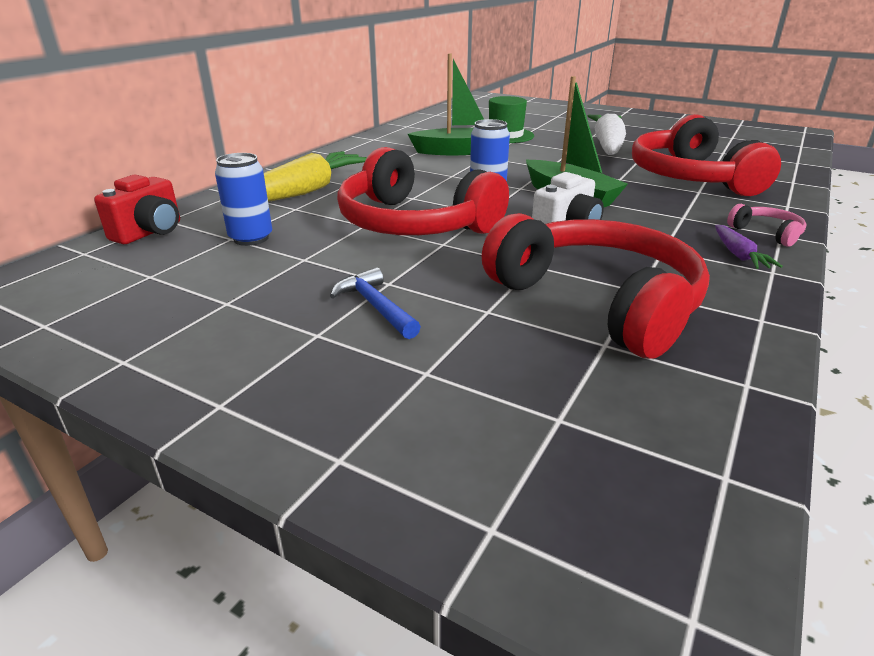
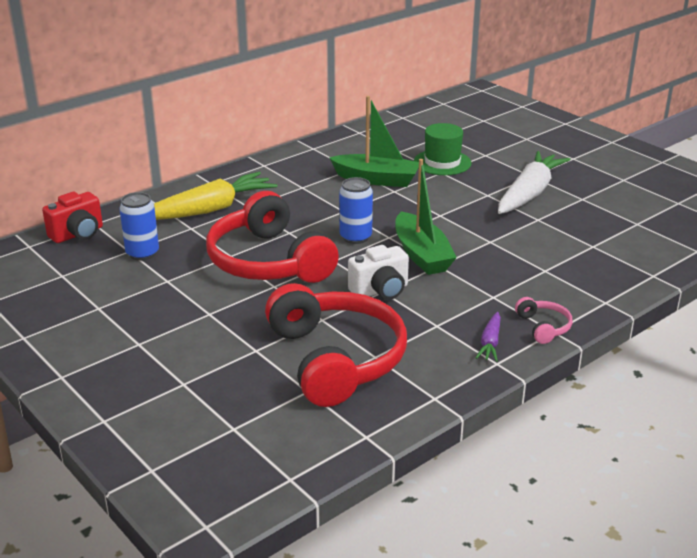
camera: 20 degrees right, 0 degrees up
blue hammer [330,267,421,339] -> none
red headphones [632,114,781,196] -> none

